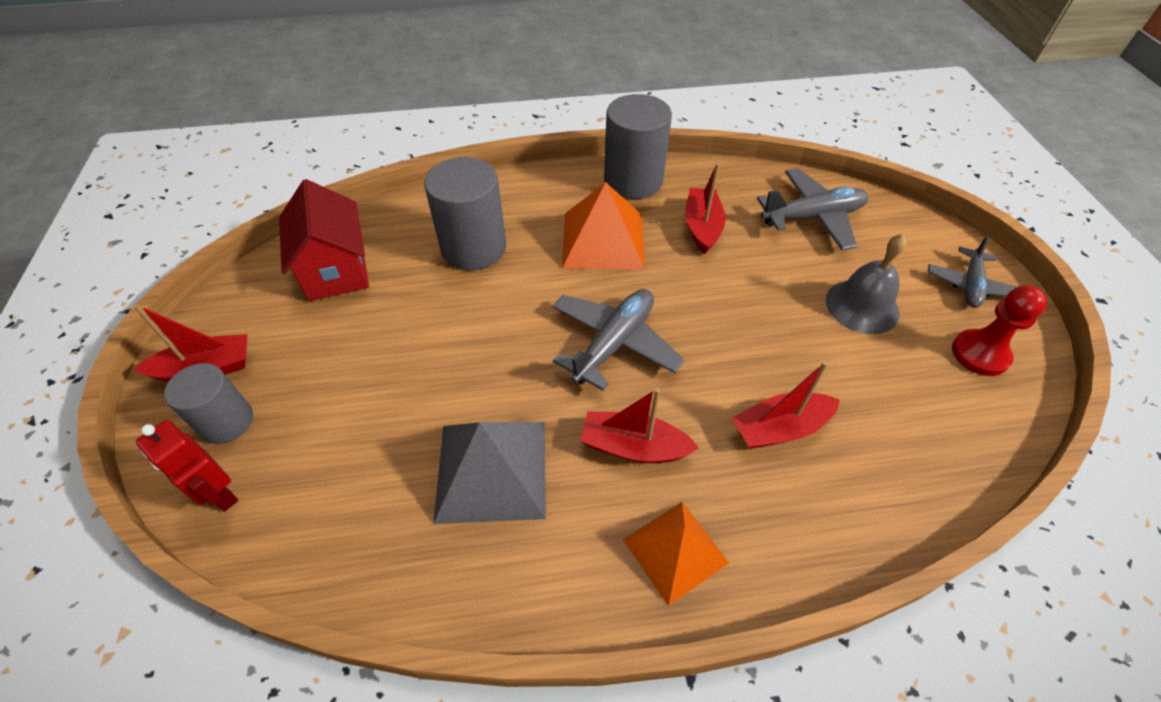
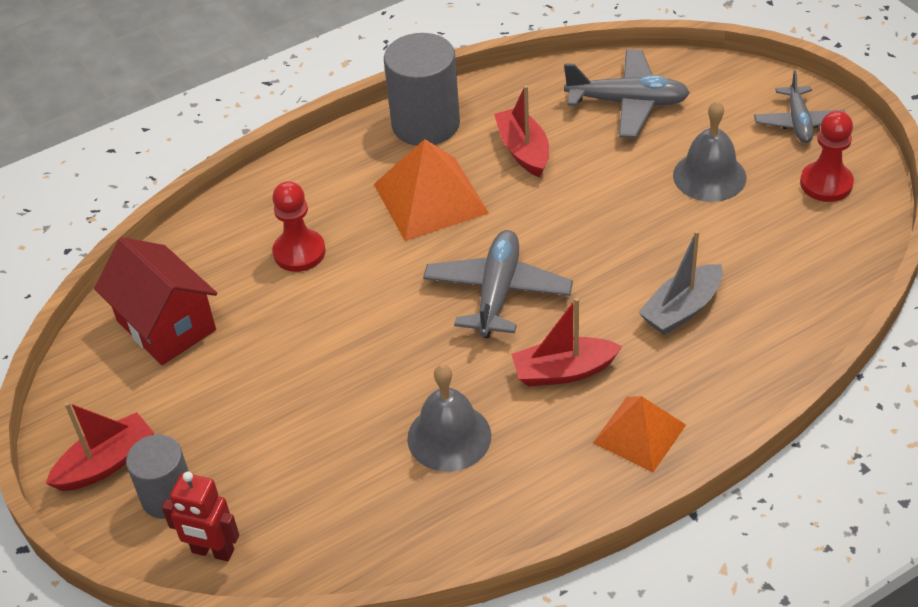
camera: 20 degrees left, 5 degrees down
grey cylinder [424,157,506,270] -> red pawn [272,181,326,272]
grey pyramid [433,422,546,524] -> grey bell [407,364,491,472]
red boat [732,361,840,449] -> grey boat [638,230,723,335]
grey plane [757,168,868,250] -> grey plane turned 45 degrees clockwise [564,49,690,138]

